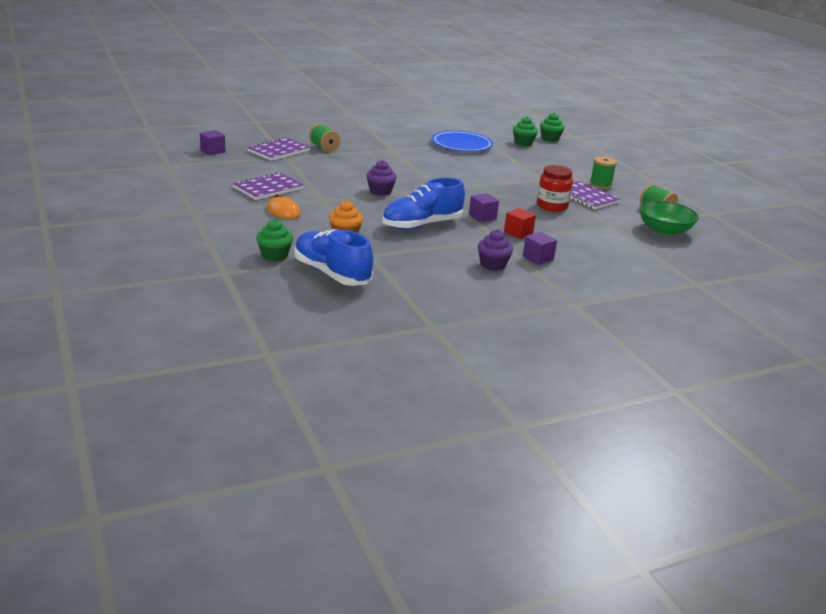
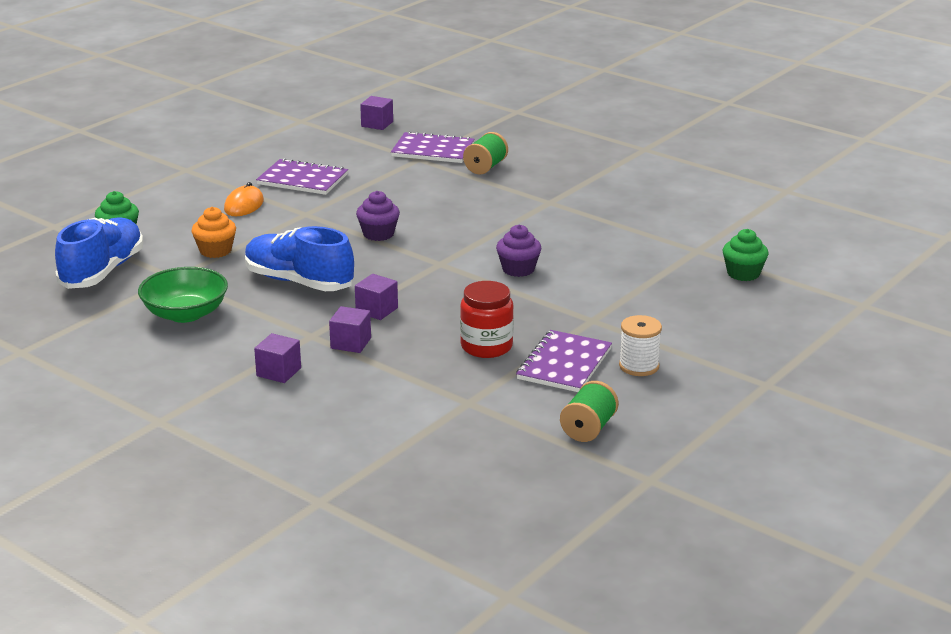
camera: 65 degrees right, 0 degrees up
blue plate [432,131,493,152] -> none
purple cupcake [478,229,513,271] -> purple cupcake moved to [496,225,541,277]
red cube [504,208,536,239] -> purple cube [329,306,371,353]
green cupcake [540,113,565,142] -> none
green spool [590,156,617,189] -> white spool [619,315,662,376]
green bowl [639,201,699,235] -> green bowl moved to [138,267,228,323]

